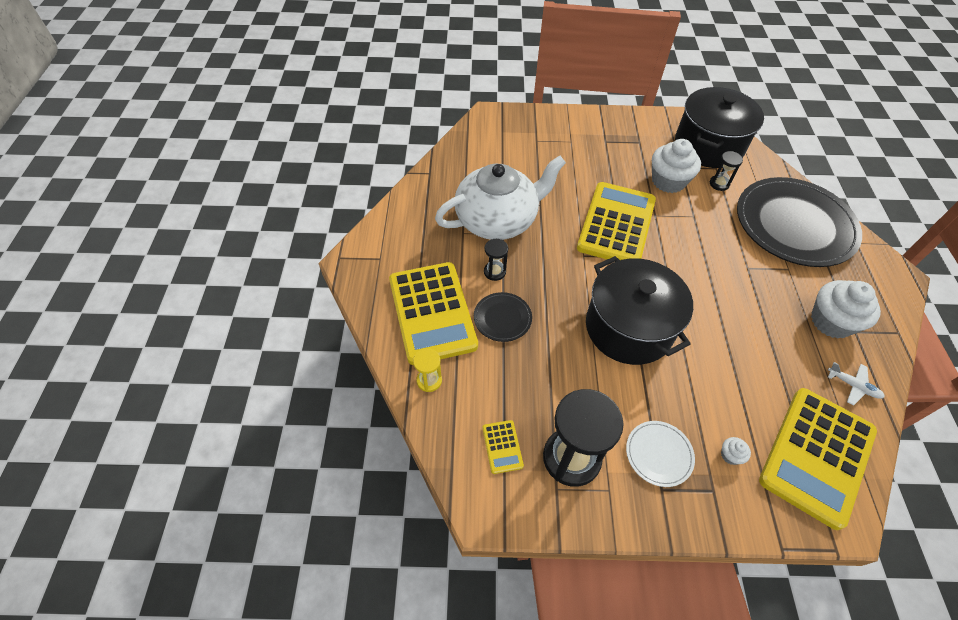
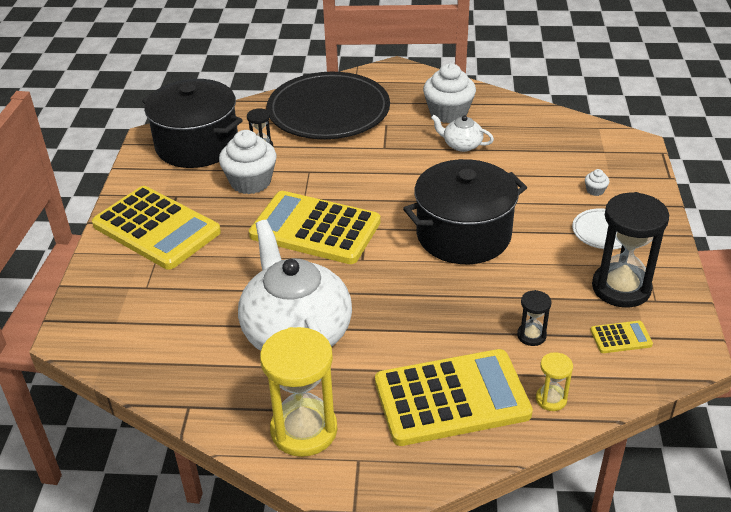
camera: 85 degrees left, 15 degrees down
black plate [474,292,532,342] -> none
black hourglass [484,239,508,281] -> black hourglass moved to [517,290,551,346]
yellow calculator [759,388,877,530] -> yellow calculator moved to [92,186,221,270]
white plane [828,362,885,406] -> none
none -> yellow hourglass [260,327,337,457]
none -> white teapot [431,115,494,152]

